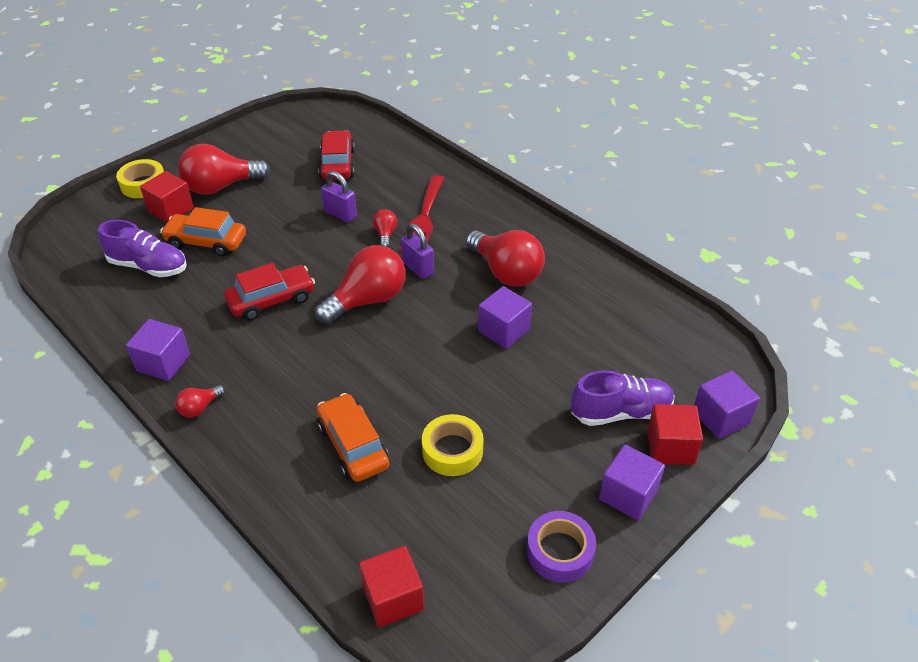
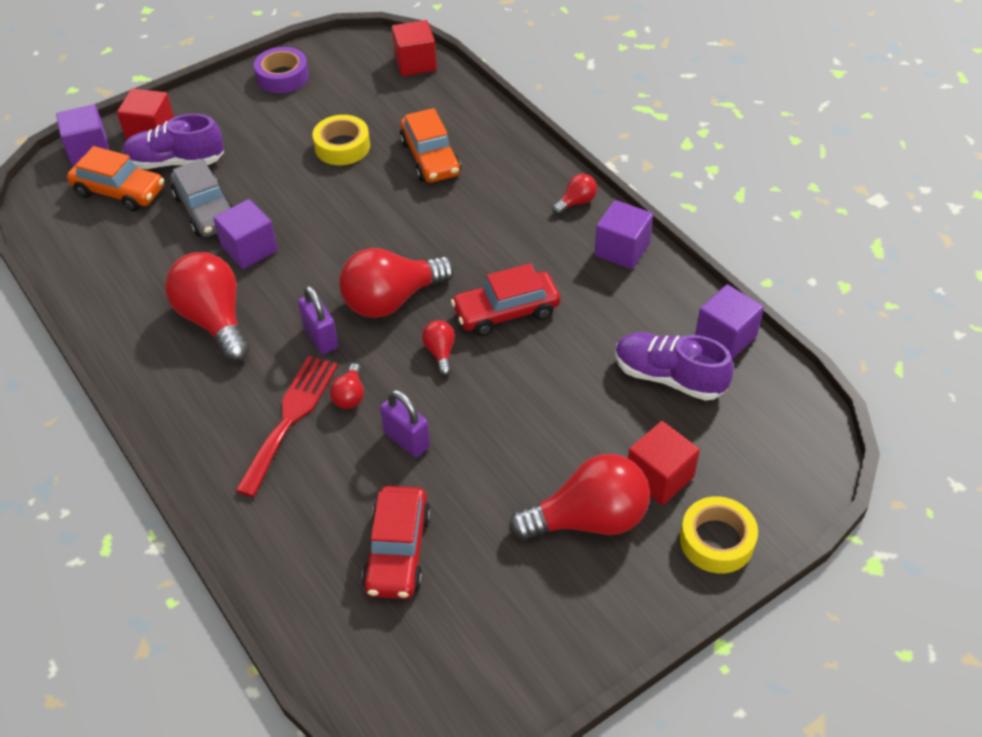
camera: 170 degrees left, 5 degrees up
orange car [160,207,246,256] -> orange car moved to [67,146,164,212]
purple cube [599,444,665,520] -> purple cube moved to [695,284,764,359]
none -> grey car [170,159,233,237]
none -> red light bulb [422,320,455,376]

